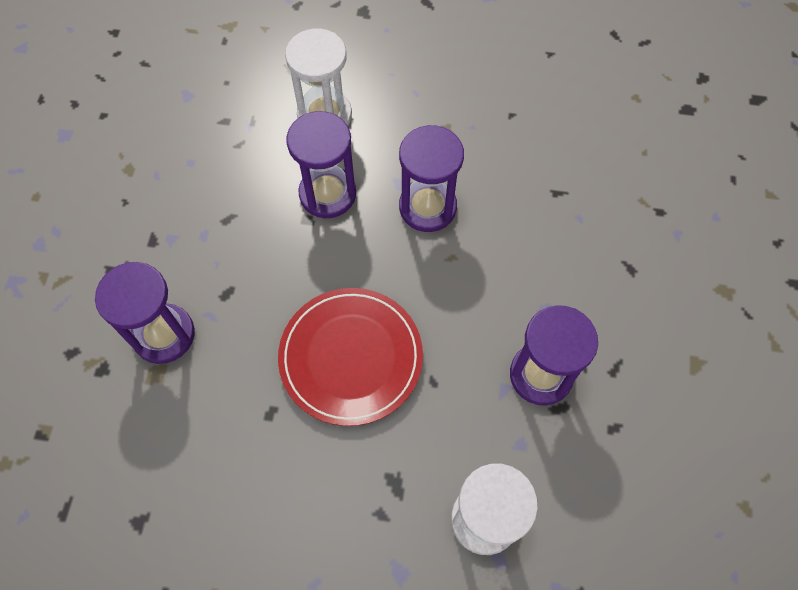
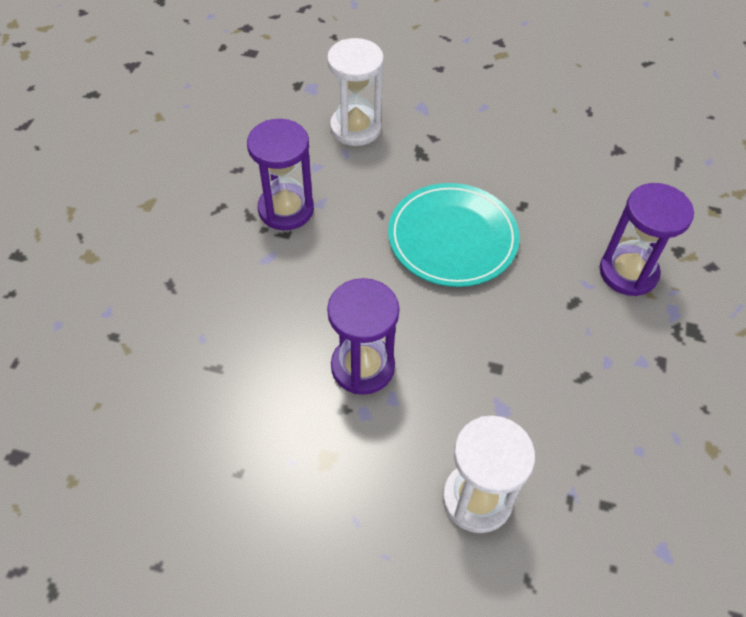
camera: 175 degrees left, 10 degrees down
red plate [278,288,423,426] -> turquoise plate [388,183,520,287]
purple hourglass [287,111,356,218] -> none

